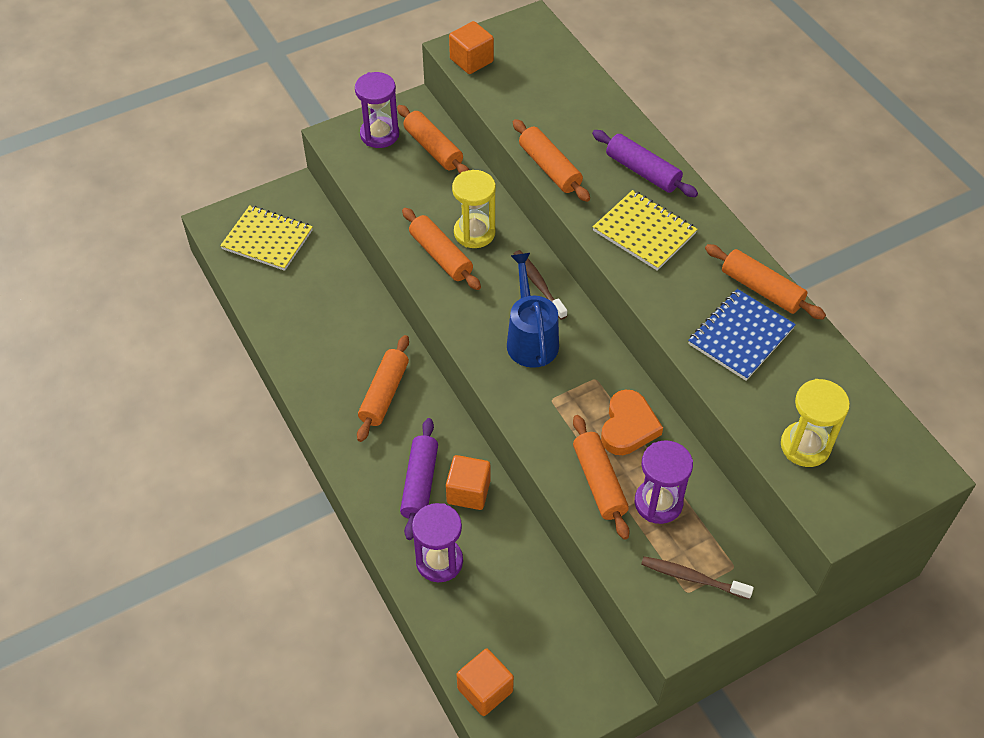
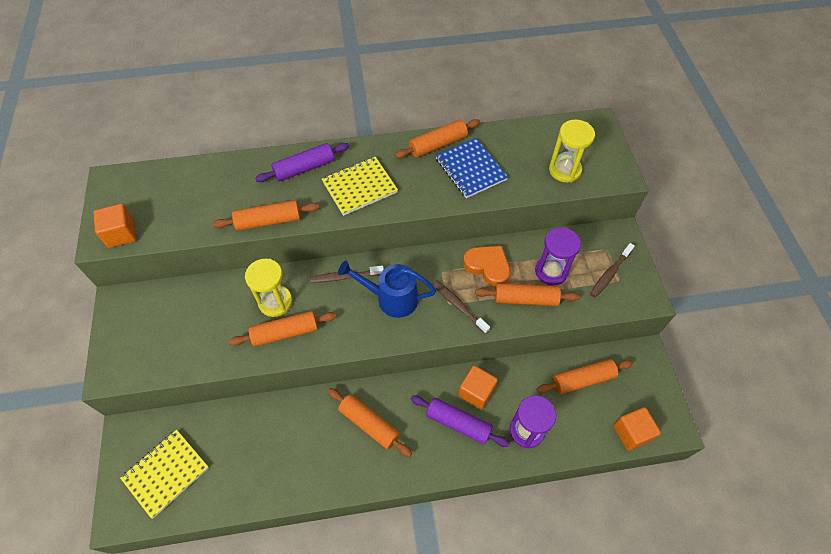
camera: 70 degrees left, 5 degrees up
purple hourglass [355,72,399,148] -> none
orange rolling pin [397,105,469,174] -> orange rolling pin moved to [537,359,633,394]
none -> brown toothbrush [433,280,490,334]

